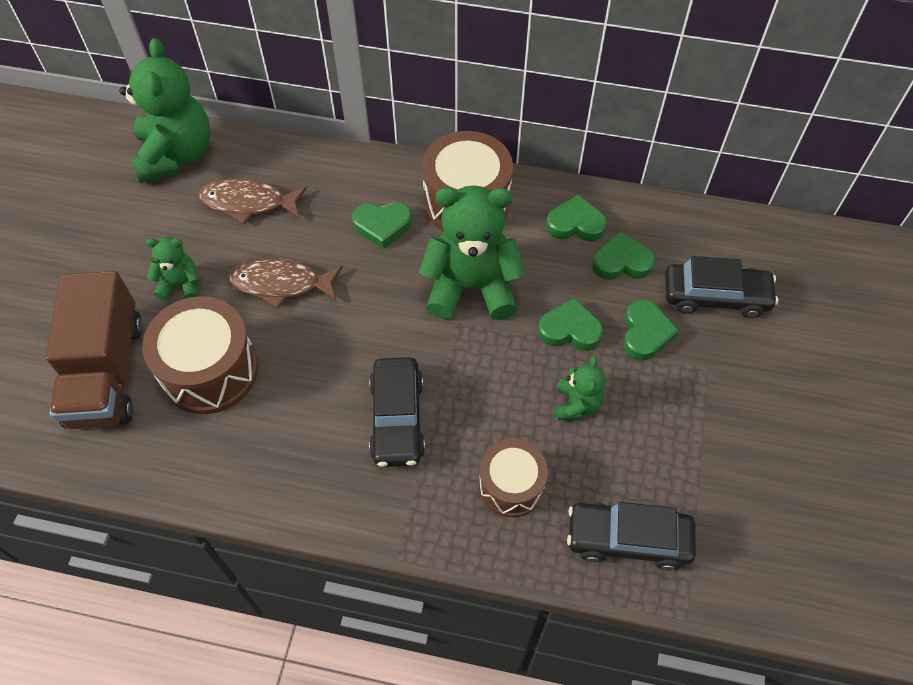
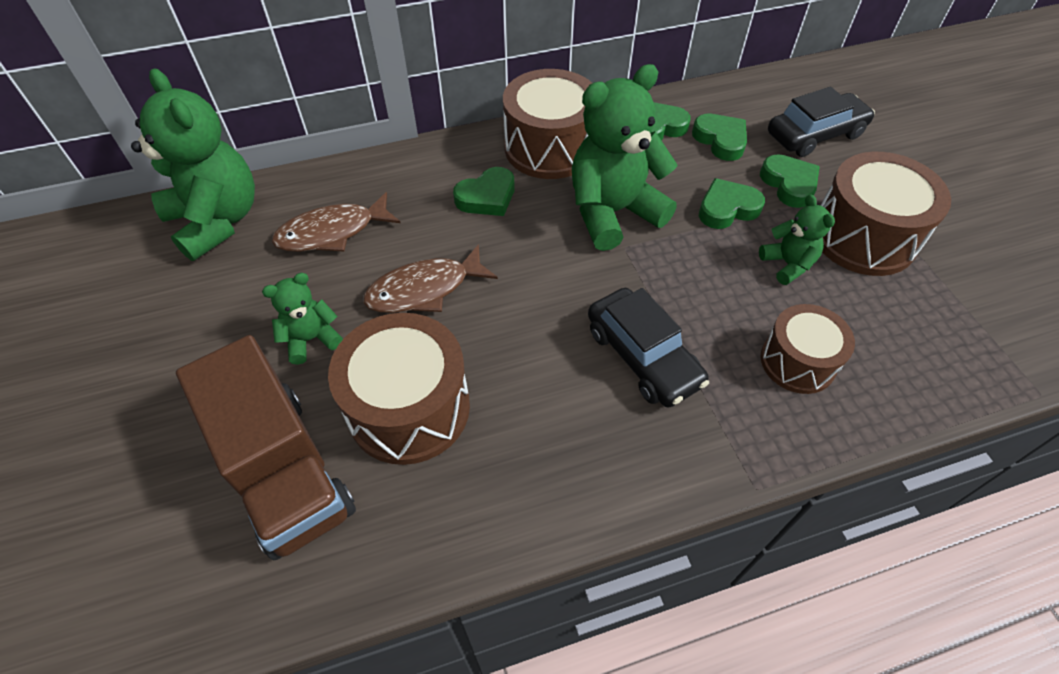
camera: 30 degrees left, 5 degrees down
black car [567,502,696,571] -> none
green heart [592,232,655,280] -> green heart turned 90 degrees clockwise [692,114,747,161]
none -> brown drum [820,152,951,276]

